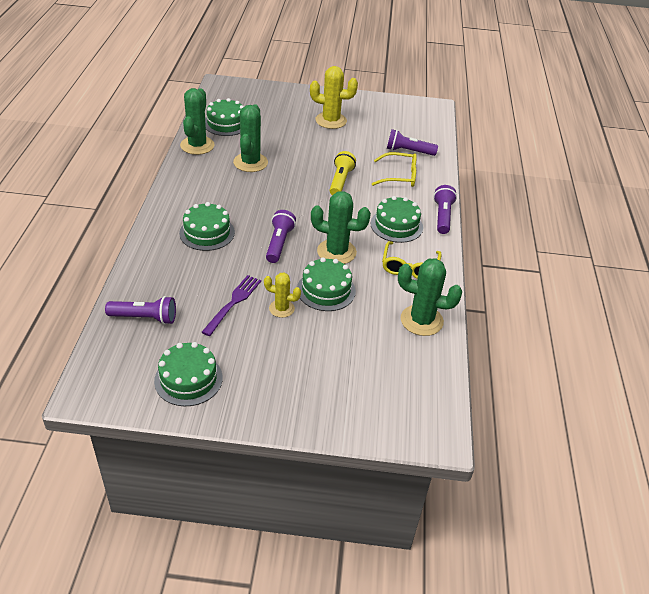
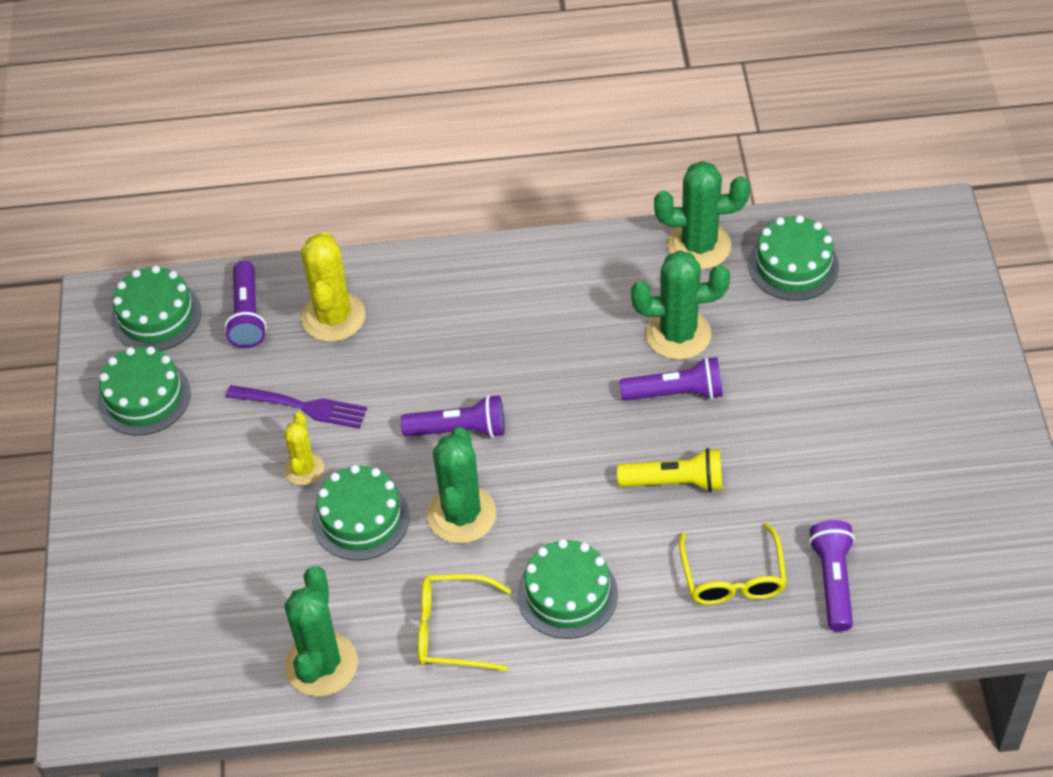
camera: 85 degrees right, 10 degrees up
green cake [179,202,235,251] -> green cake moved to [111,266,201,351]
yellow cactus [310,66,358,129] -> yellow cactus moved to [301,232,366,342]
purple flashlight [433,185,457,234] -> purple flashlight moved to [620,357,723,401]

